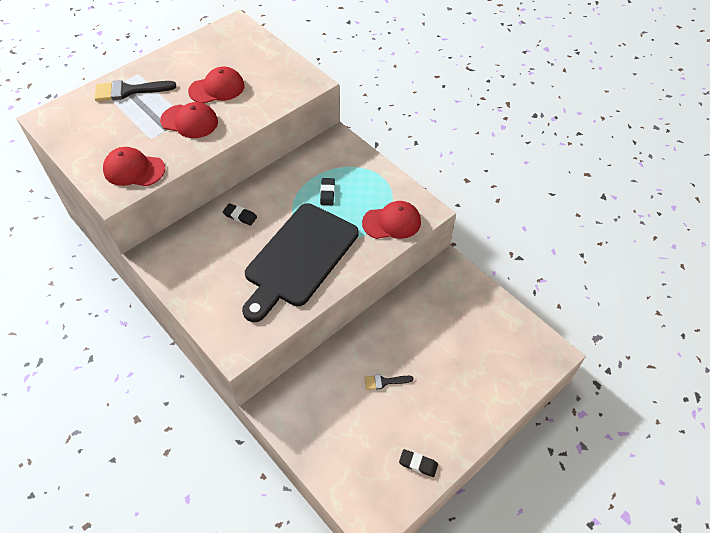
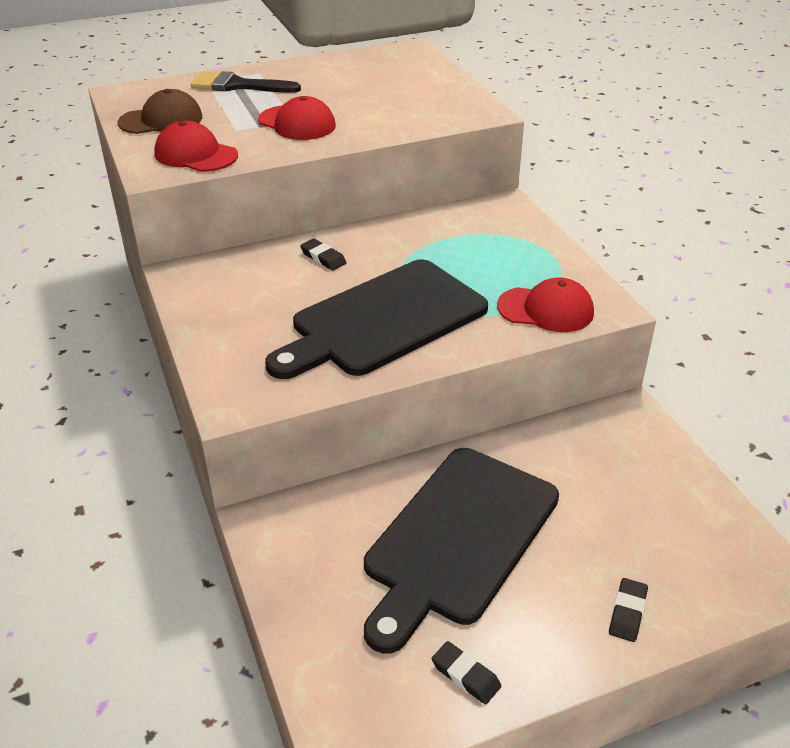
camera: 20 degrees right, 15 degrees down
red cap [188,67,245,104] -> none
black eraser [320,178,335,205] -> black eraser moved to [609,578,648,642]
black brush [365,375,414,390] -> black cutting board [364,448,559,653]
none -> brown cap [118,89,203,134]

